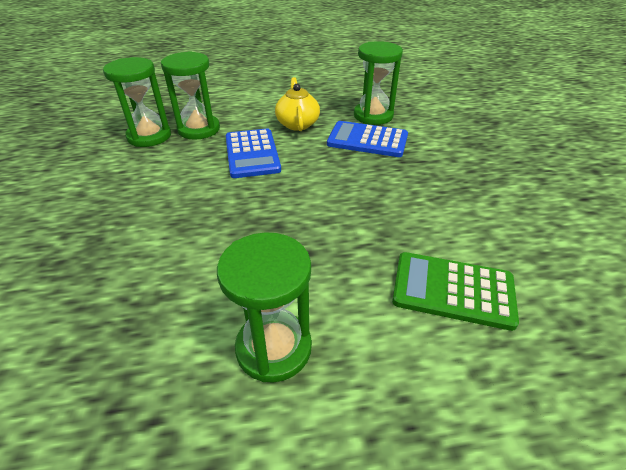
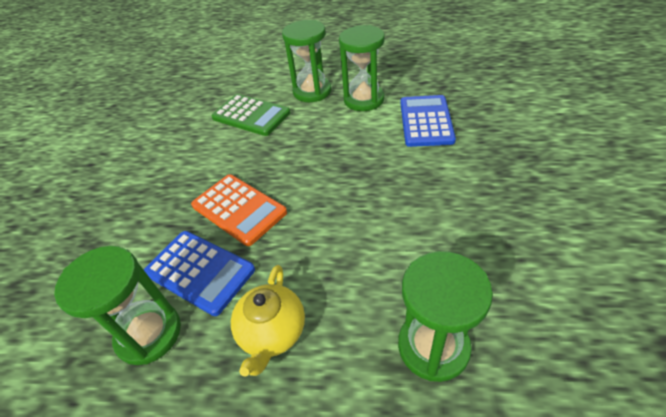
camera: 160 degrees left, 5 degrees up
green hourglass [103,57,171,147] -> green hourglass moved to [282,20,331,102]
blue calculator [226,128,281,178] -> blue calculator moved to [400,95,456,147]
none -> orange calculator [191,174,287,246]

